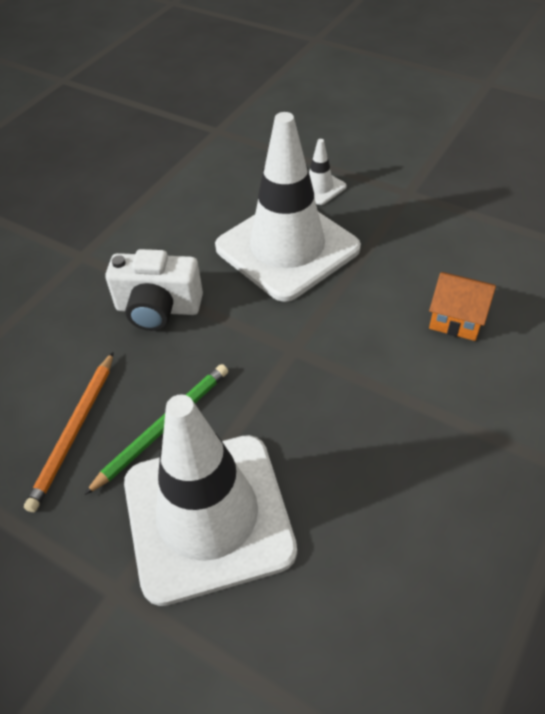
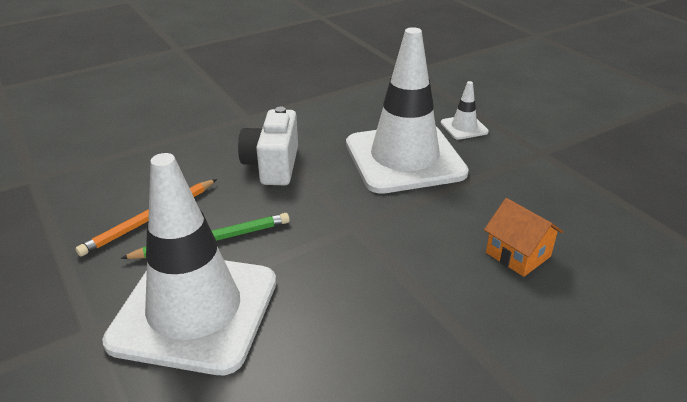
camera: 25 degrees right, 15 degrees down
white camera [105,249,203,331] -> white camera turned 60 degrees clockwise [238,107,298,185]

